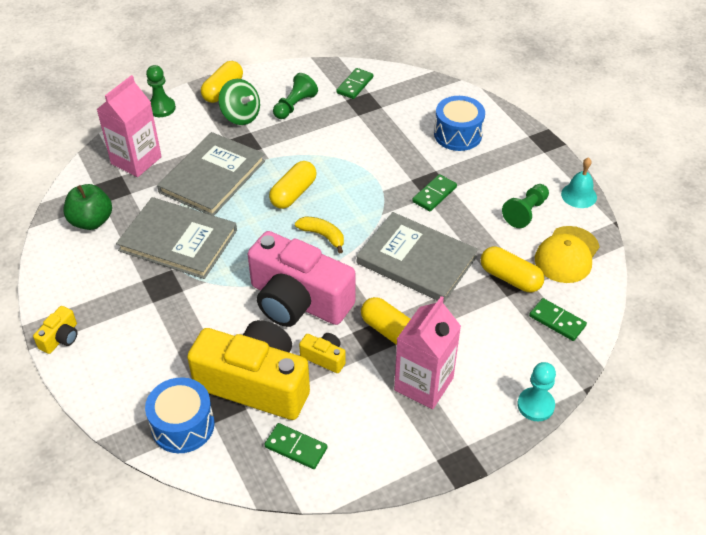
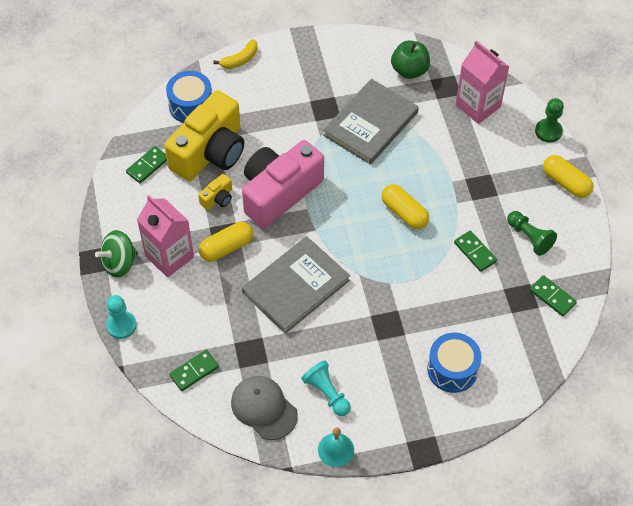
camera: 105 degrees right, 10 degrees up
yellow camera [33,306,77,354] -> none
grey book [157,132,265,216] -> none
green spinning top [218,79,260,125] -> green spinning top moved to [95,230,138,277]
yellow banana [295,216,344,254] -> yellow banana moved to [213,39,258,69]
green domino [412,174,457,211] -> green domino moved to [454,230,497,272]
yellow capsule [481,247,544,292] -> none
green pawn [502,184,549,228] -> turquoise pawn [301,361,351,416]
yellow cap [535,226,600,283] -> grey cap [231,376,298,440]

